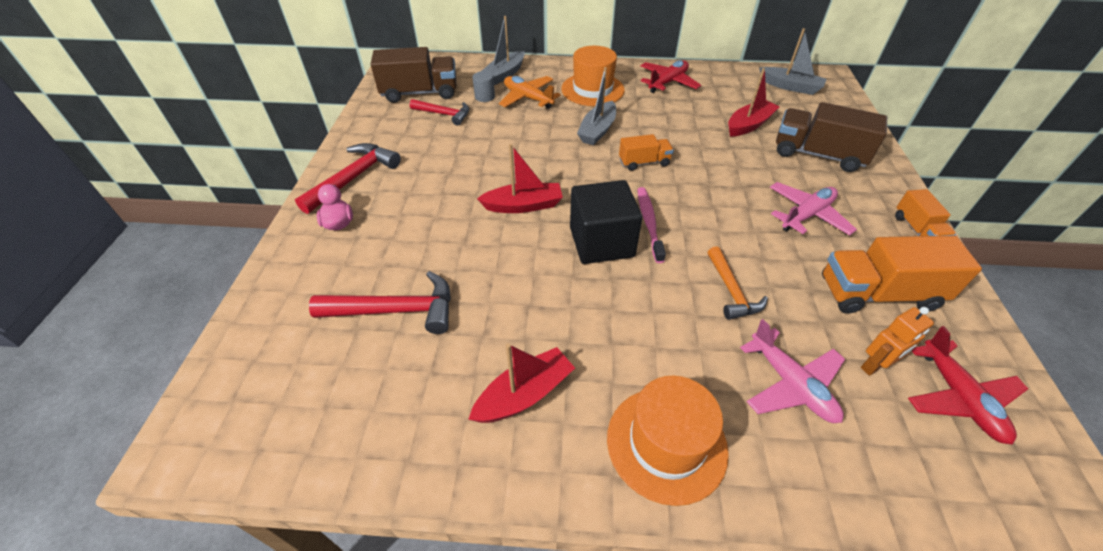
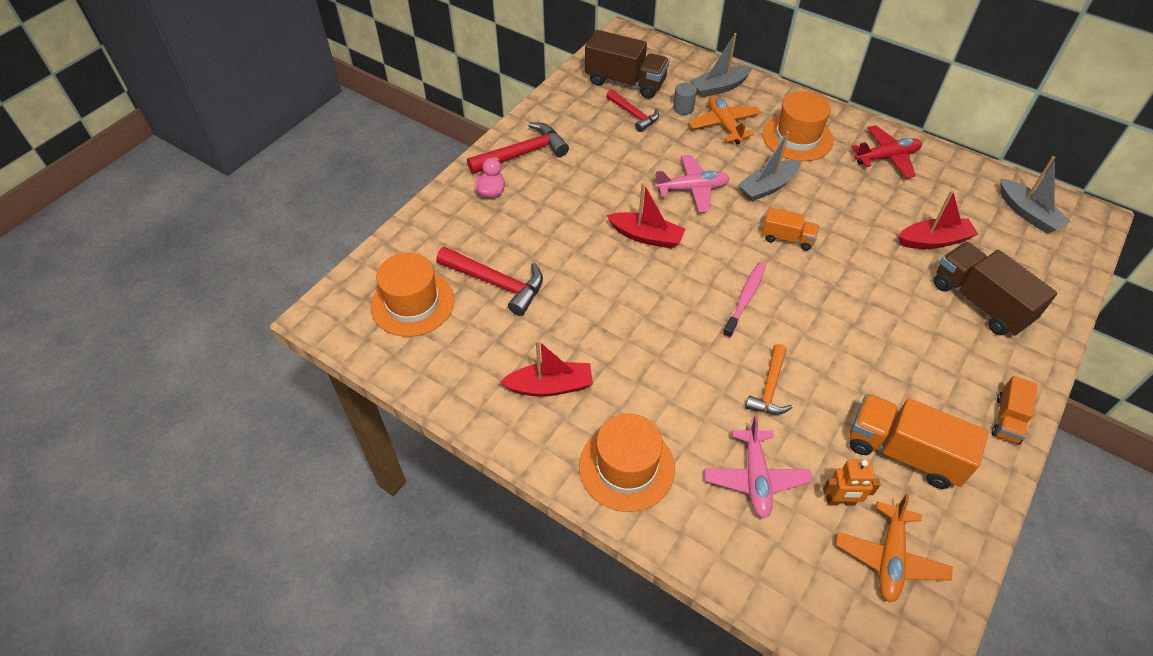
camera: 30 degrees right, 5 degrees up
black cube [570,180,642,264] -> none
pink plane [770,182,857,235] -> pink plane moved to [655,155,730,212]
red plane [908,326,1028,445] -> orange plane [836,494,953,603]
none -> orange hat [371,252,455,337]

